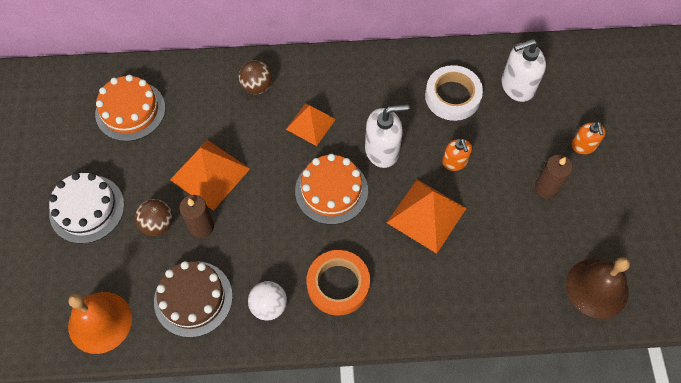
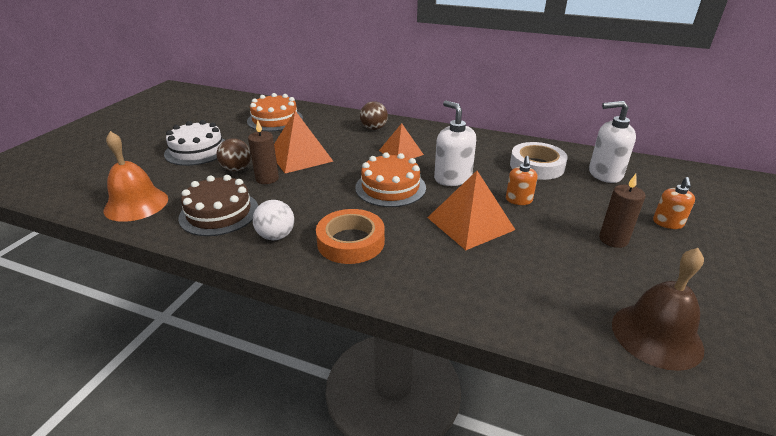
camera: 25 degrees right, 30 degrees down
white soap dispenser [365,104,410,168] -> white soap dispenser turned 135 degrees counterclockwise [434,100,476,186]

